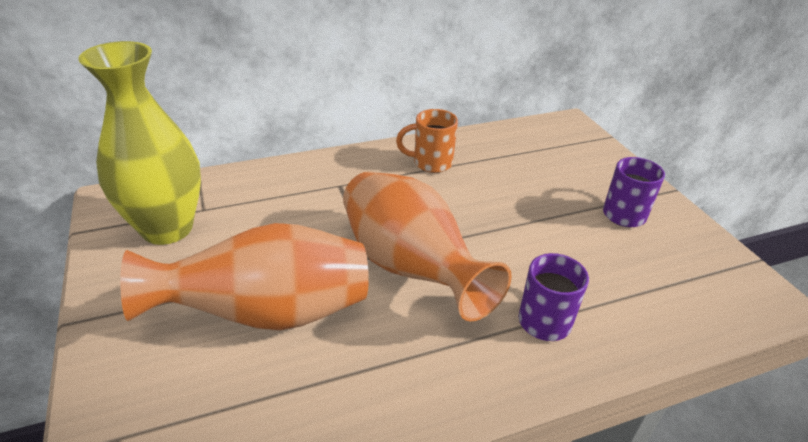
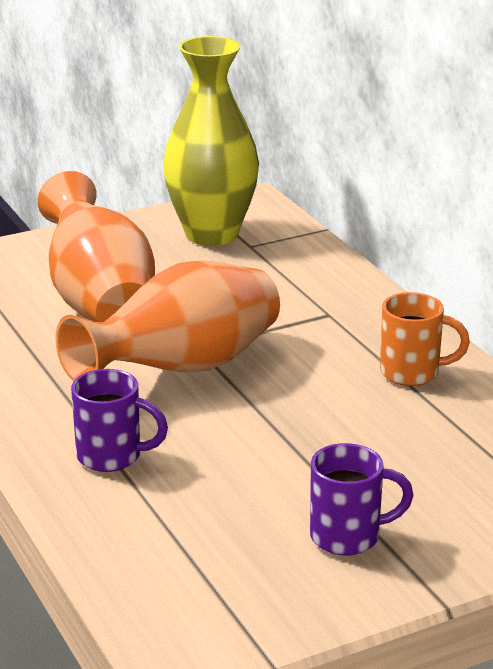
camera: 85 degrees right, 10 degrees down
orange mug [396,109,458,173] -> orange mug turned 105 degrees clockwise [380,292,470,386]

